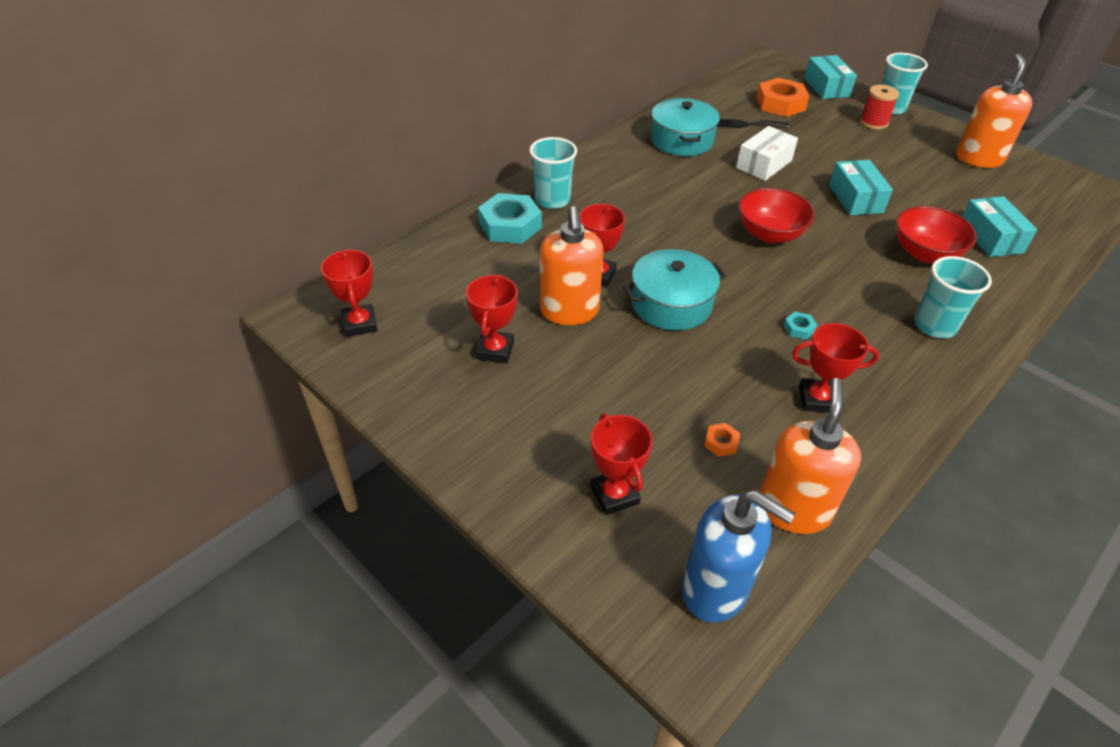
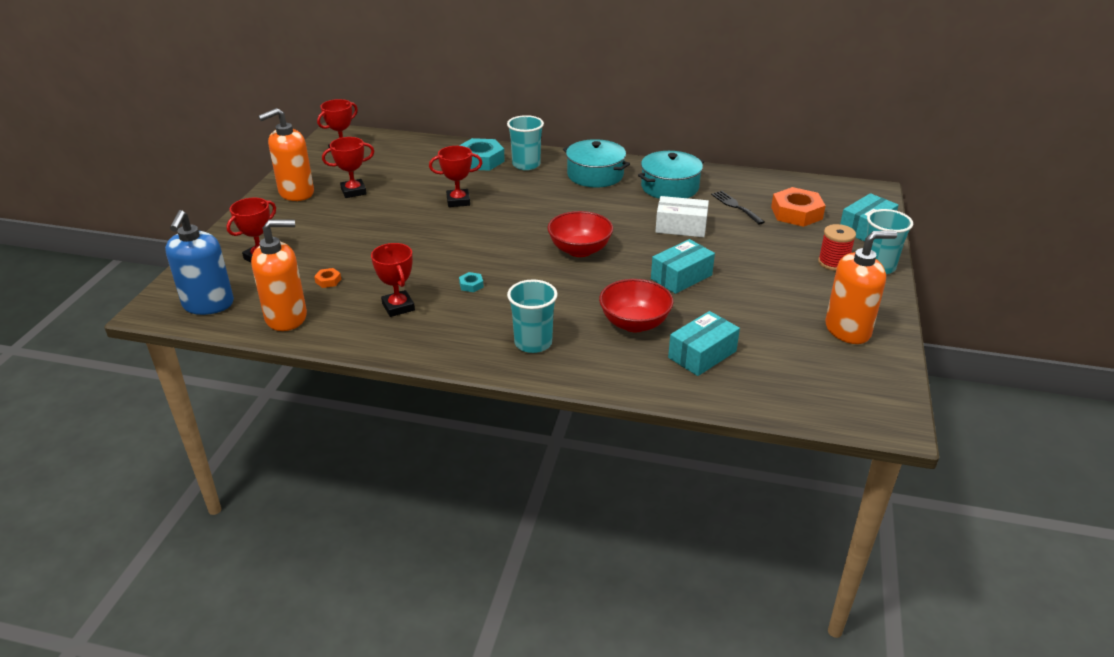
camera: 60 degrees right, 10 degrees down
orange soap dispenser [540,206,604,325] -> orange soap dispenser moved to [258,108,314,201]
turquoise pot [623,249,726,331] -> turquoise pot moved to [563,139,630,188]

